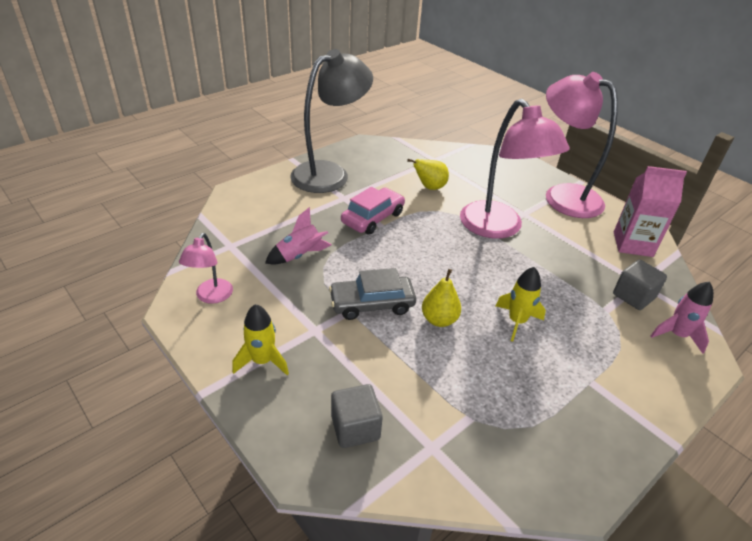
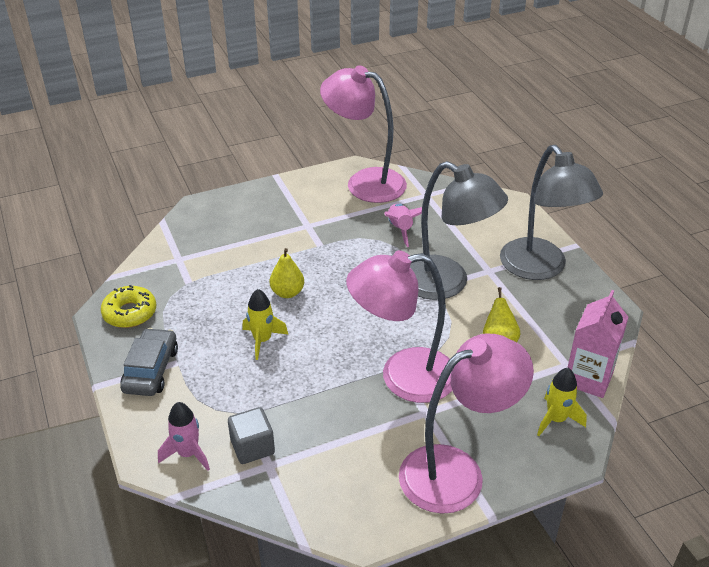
camera: 110 degrees right, 0 degrees up
pink lamp [179,233,233,304] -> pink lamp [320,65,407,203], size x2.07
yellow rocket [232,304,289,375] -> yellow rocket moved to [537,368,587,436]
grey car [329,268,416,320] -> grey car moved to [120,328,178,396]
grey cube [331,384,383,448] -> none
pink car [341,187,405,235] -> grey lamp [410,161,508,300]
pink carton [614,166,687,257] -> pink carton moved to [567,290,629,398]
none -> yellow donut [101,285,156,328]

